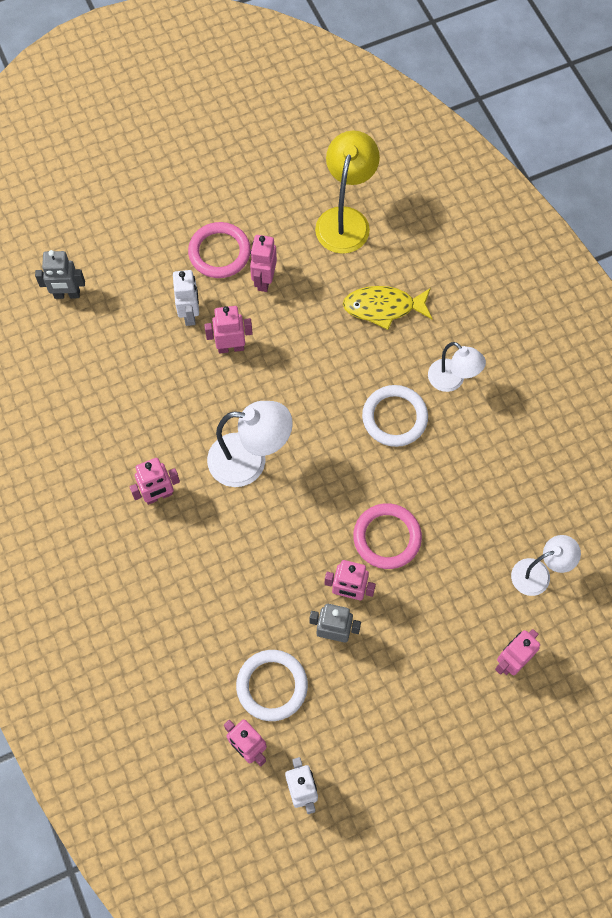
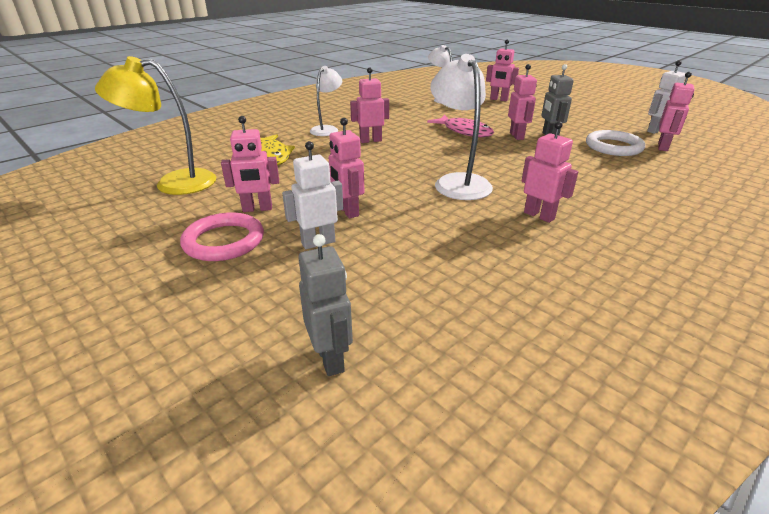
camera: 110 degrees left, 35 degrees down
pink ring [353,503,422,569] -> pink fish [427,115,494,137]
white ring [362,385,428,447] -> pink robot [350,67,389,143]

